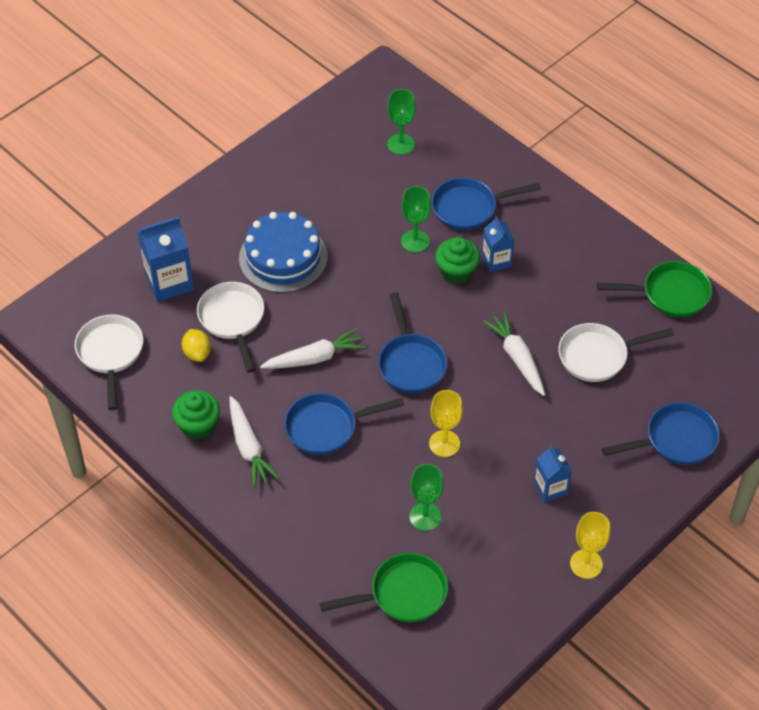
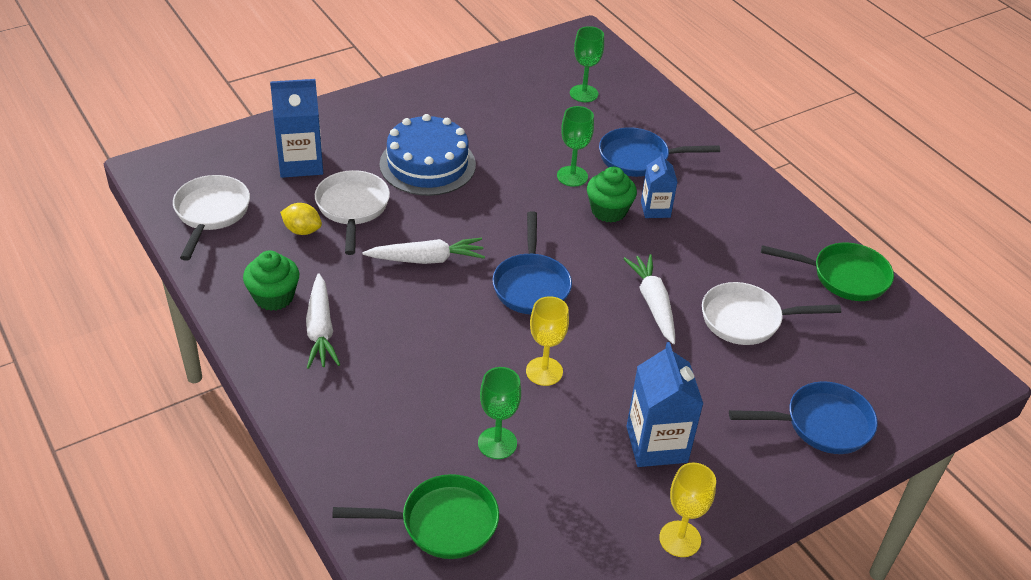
camera: 10 degrees right, 10 degrees down
yellow lemon [182,329,211,362] -> yellow lemon turned 60 degrees counterclockwise [280,203,322,235]
blue pan [284,393,404,455] -> none
blue carton [534,445,572,503] -> blue carton [626,342,703,467], size x1.63

